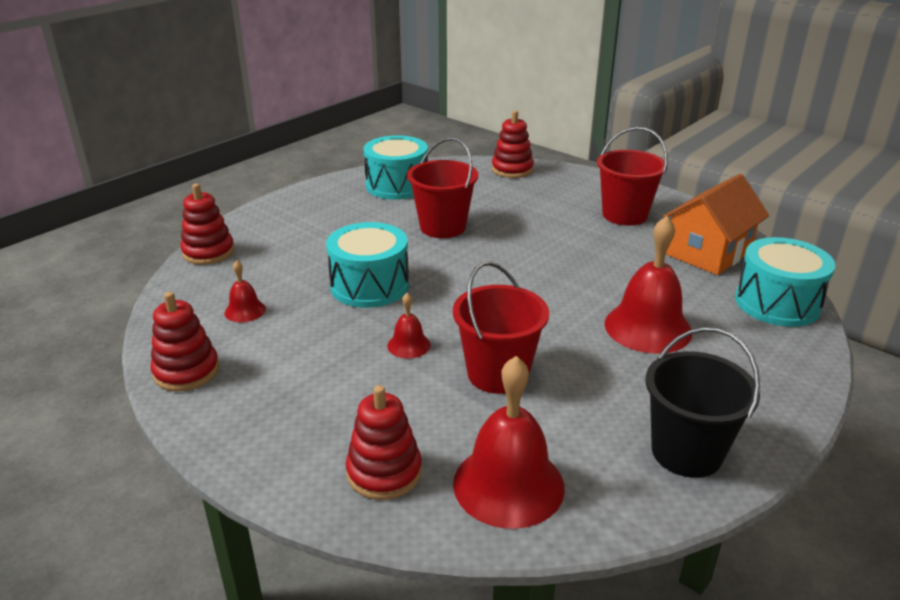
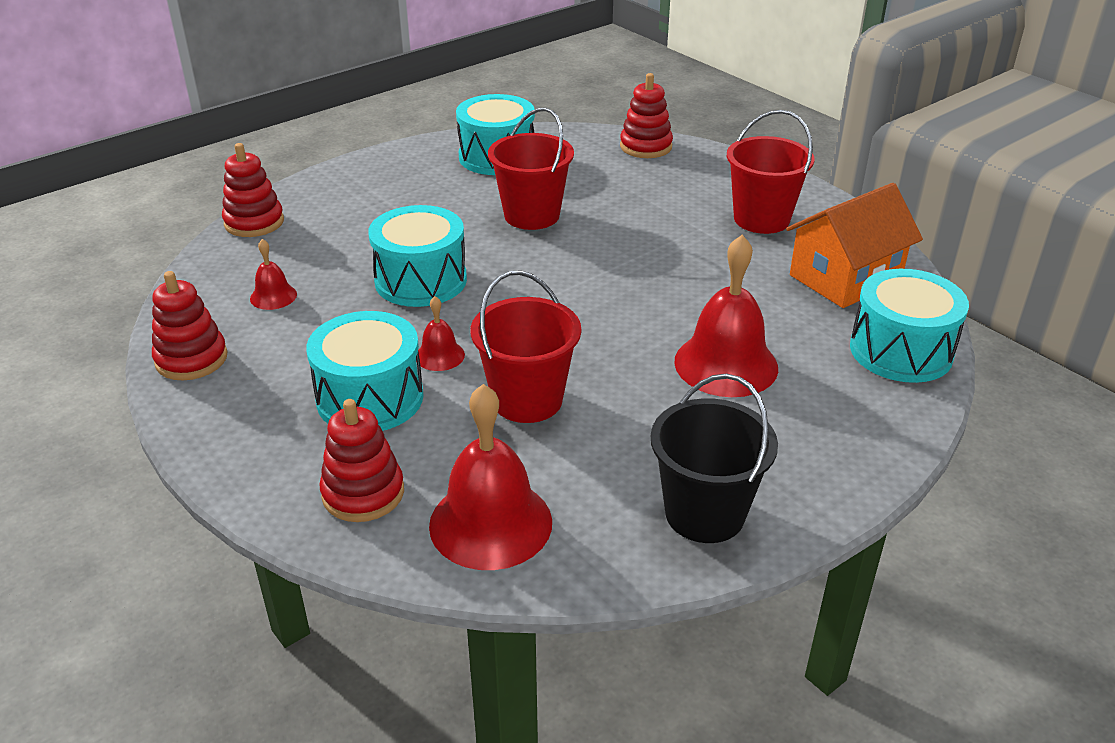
camera: 10 degrees right, 5 degrees up
none -> turquoise drum [306,311,424,431]

